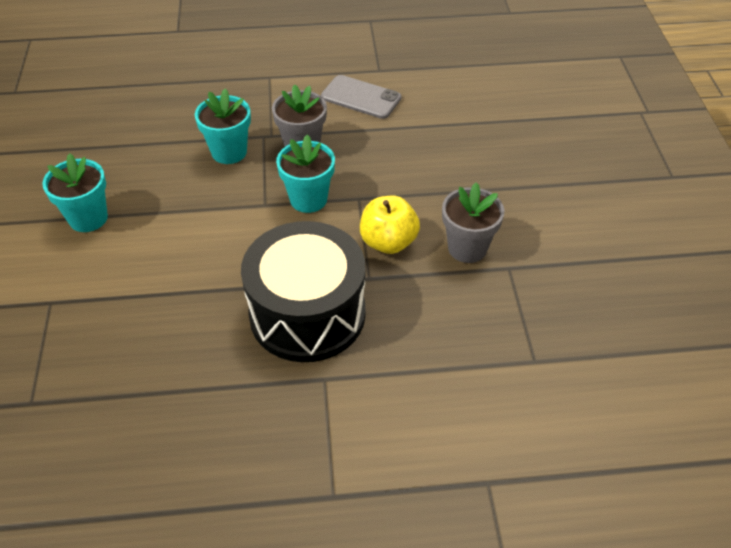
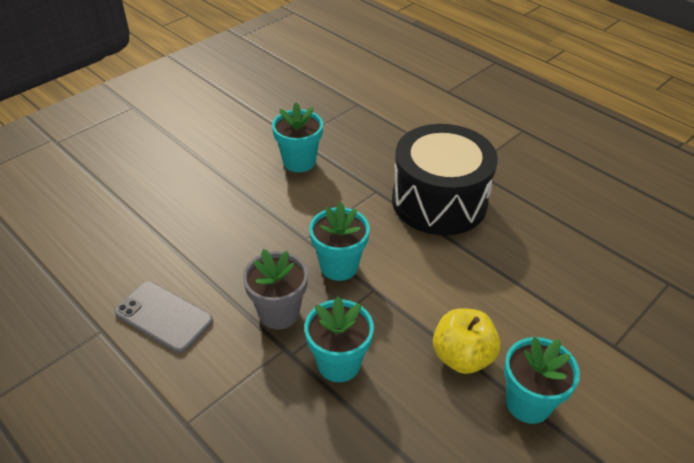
camera: 130 degrees left, 5 degrees down
grey phone [321,75,401,119] -> grey phone turned 45 degrees counterclockwise [114,281,213,353]
yellow apple [360,196,420,254] -> yellow apple moved to [433,308,501,374]
grey flower pot [442,182,505,263] -> turquoise flower pot [272,102,323,172]

